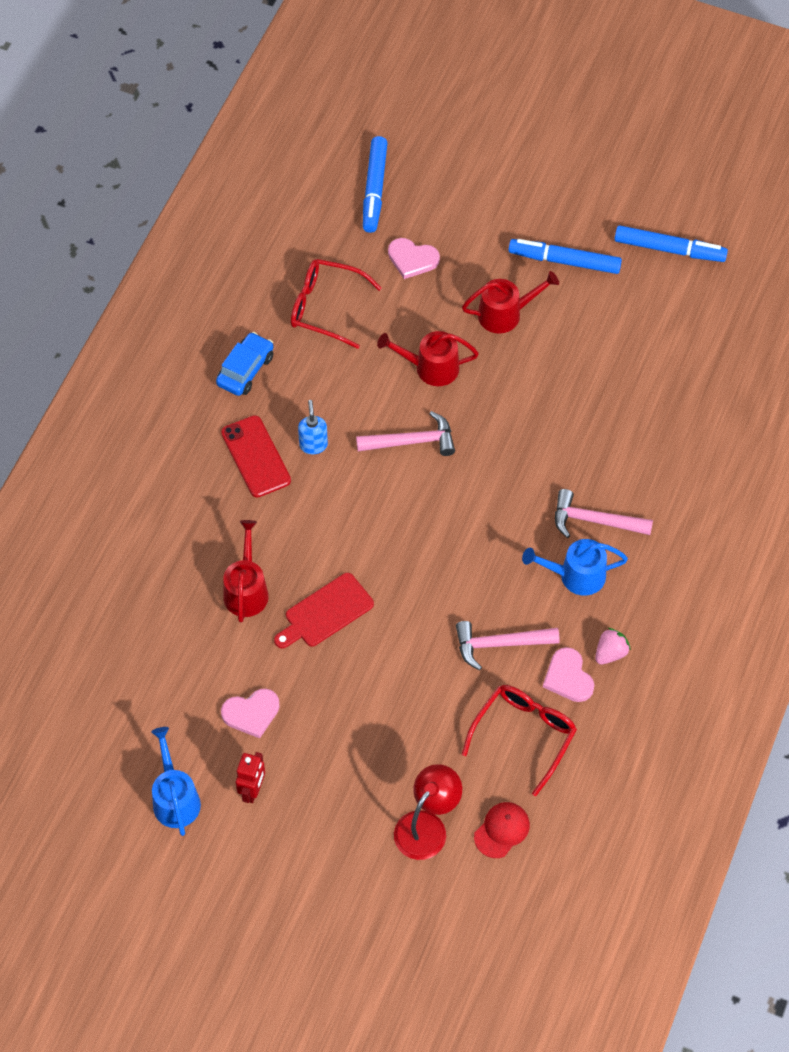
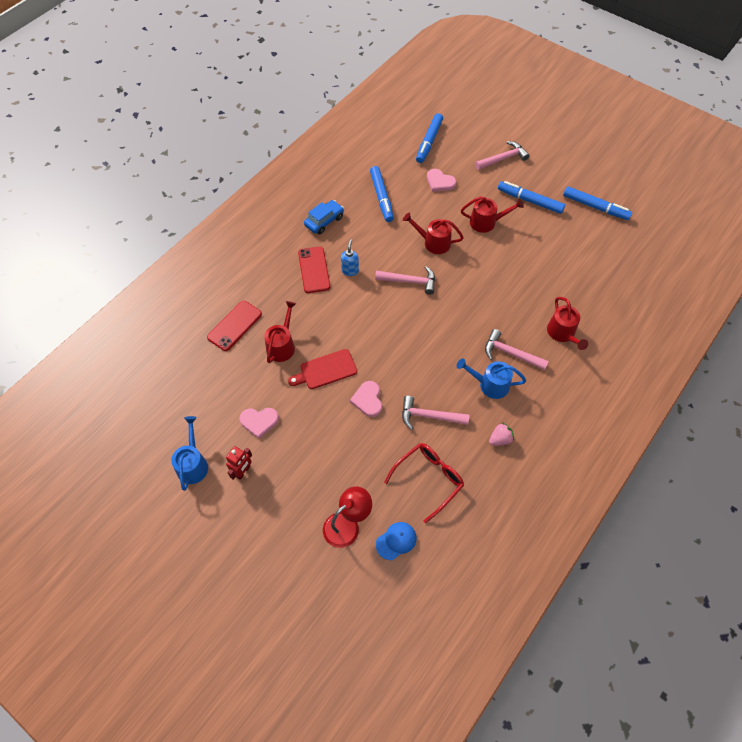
camera: 15 degrees right, 0 degrees up
red glasses [291,259,382,349] -> blue marker [370,166,394,222]
red cap [474,802,530,858] -> blue cap [376,522,416,560]
pink heart [543,647,594,702] -> pink heart moved to [350,381,382,417]
none -> red phone [207,301,262,351]
none -> pink hammer [475,141,530,170]
none -> red watering can [547,297,588,350]

